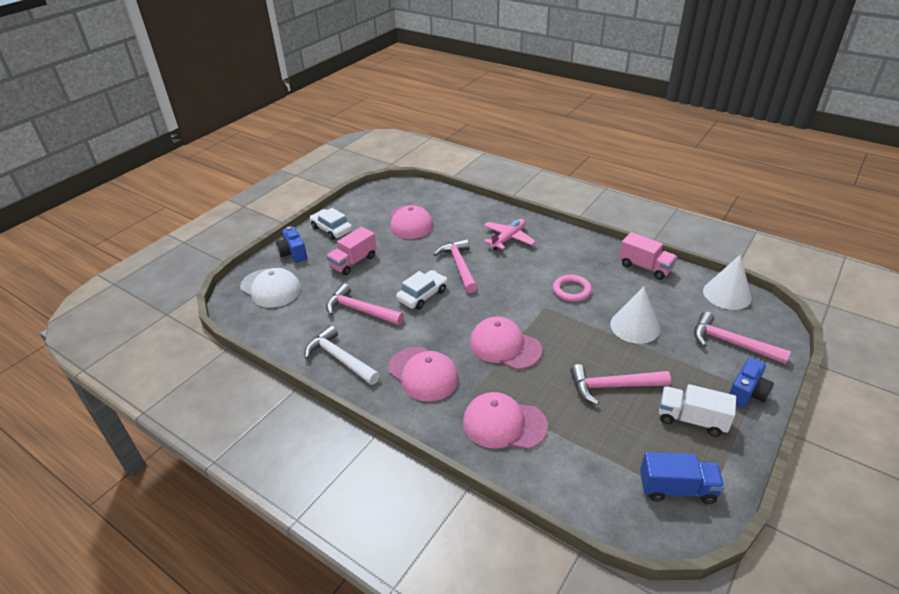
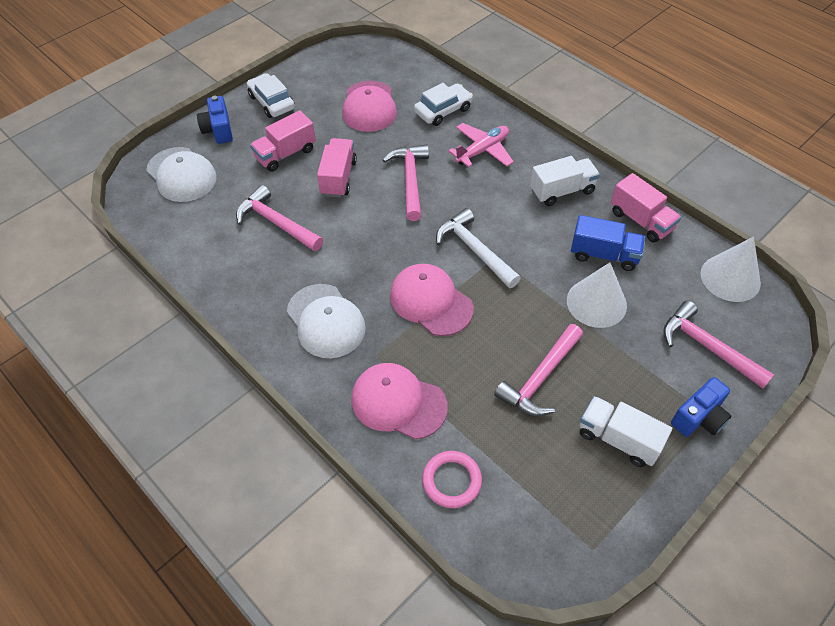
camera: 10 degrees right, 15 degrees up
white hammer [304,325,380,385] -> white hammer moved to [436,208,521,288]
pink cap [388,347,459,402] -> white cap [287,284,366,358]
white car [396,270,447,310] -> white car moved to [414,83,473,126]
pink ring [553,275,592,302] -> pink ring moved to [422,451,482,508]
pink hammer [570,364,671,405] -> pink hammer turned 60 degrees counterclockwise [494,324,583,416]
blue truck [640,452,725,504] -> blue truck moved to [571,215,645,271]
none -> pink truck [317,138,357,198]
none -> white truck [530,156,600,206]

